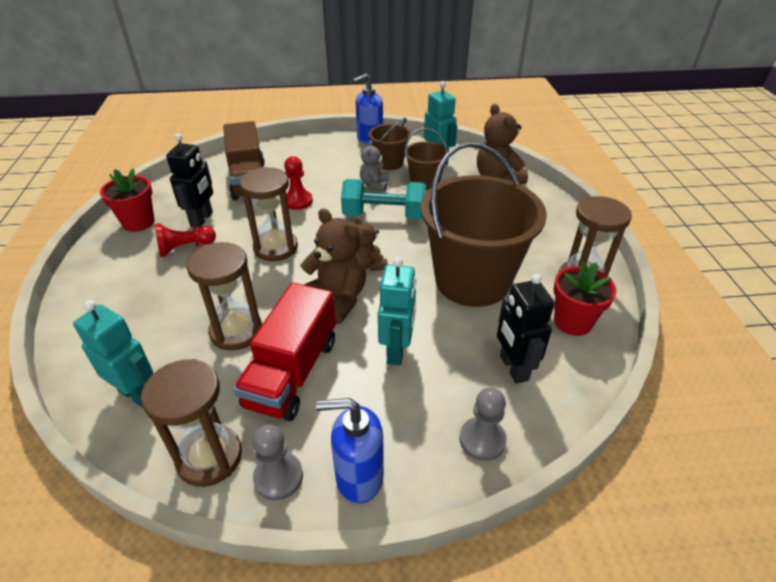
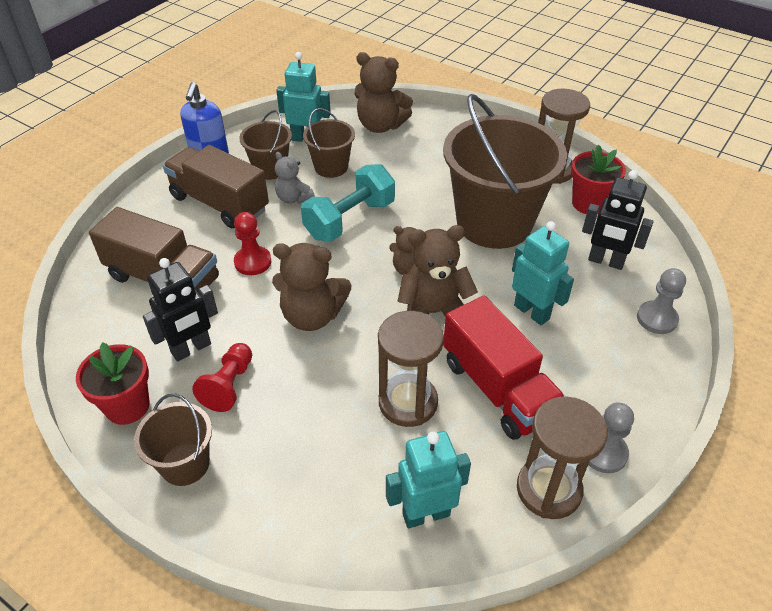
camera: 50 degrees left, 5 degrees up
black robot [166,134,213,228] -> black robot turned 90 degrees clockwise [143,258,218,362]
brown hourglass [239,167,298,261] -> brown teddy bear [272,243,351,331]
blue soap dispenser [316,398,384,504] -> none
none -> brown bucket [134,394,212,486]
none -> brown truck [163,145,269,228]

